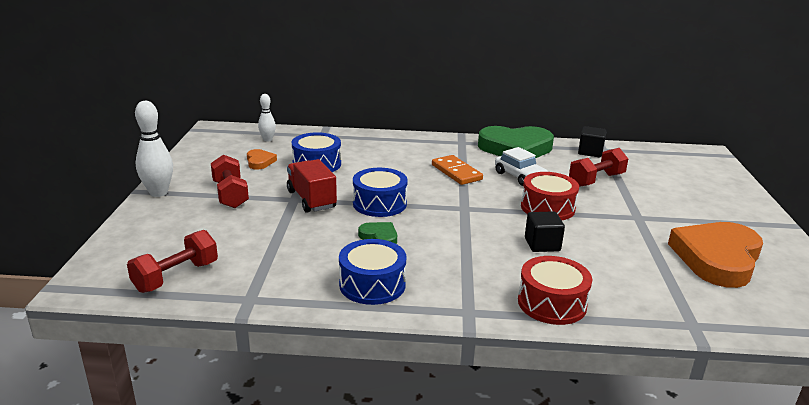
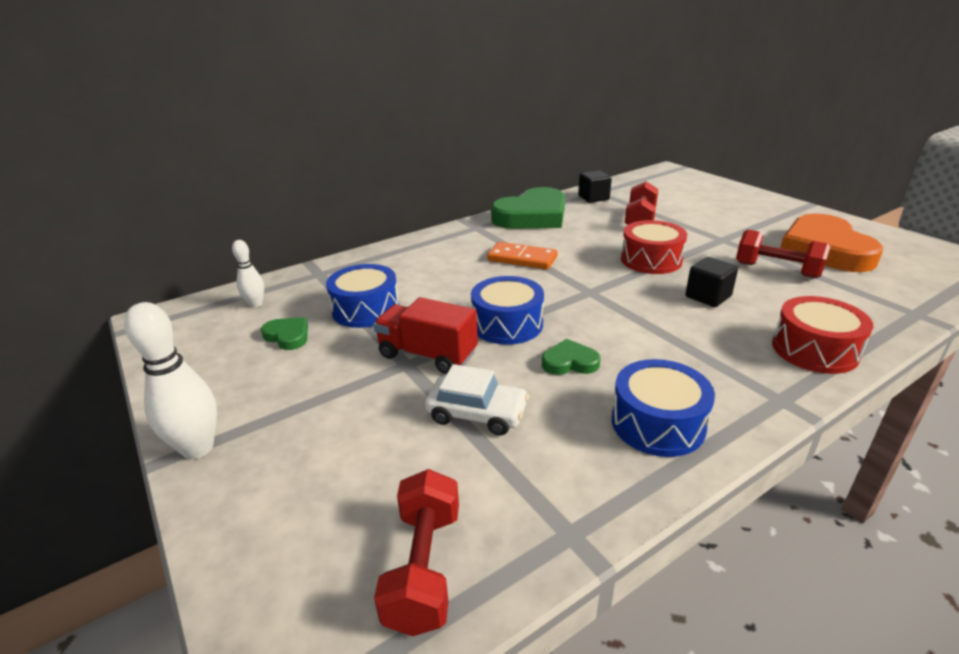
camera: 35 degrees left, 5 degrees up
red dumbbell [211,155,249,208] -> red dumbbell moved to [736,230,830,278]
orange heart [247,149,277,170] -> green heart [261,317,308,350]
white car [495,147,548,186] -> white car moved to [425,364,529,435]

